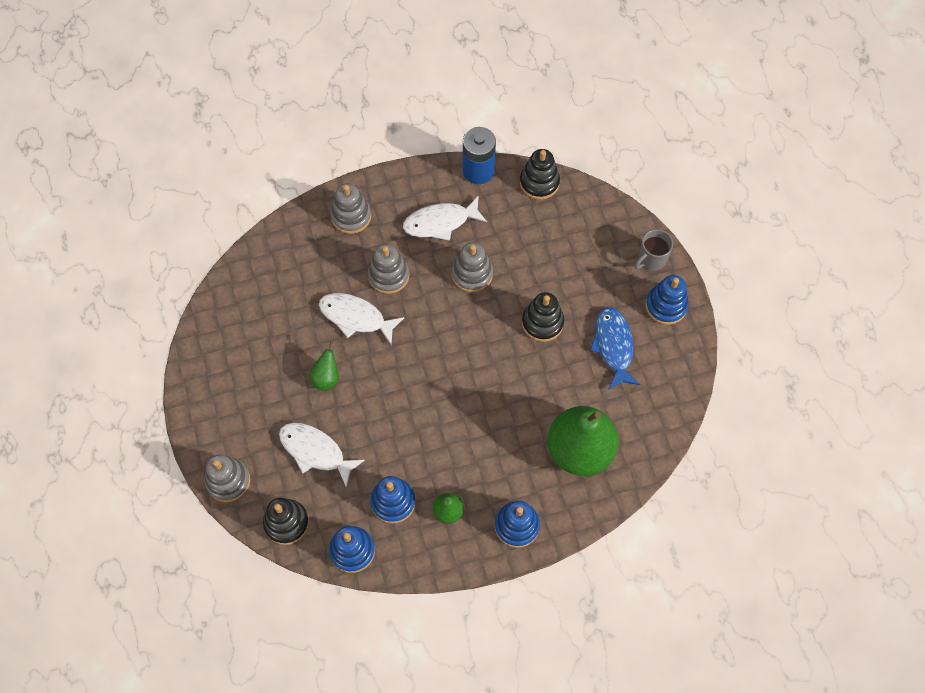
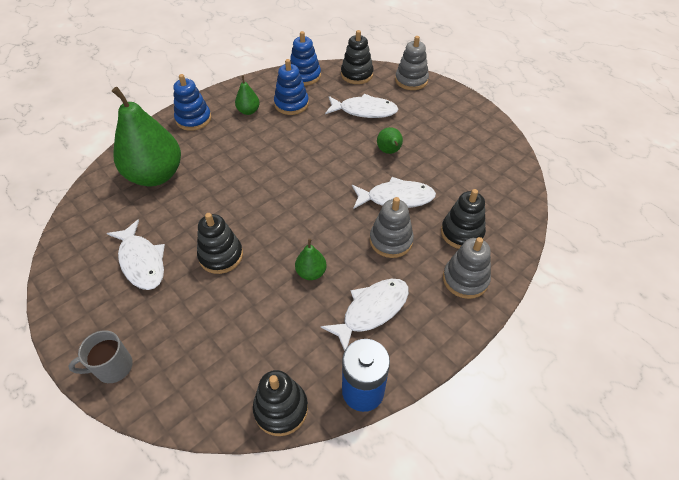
camera: 155 degrees right, 15 degrees down
grey stacking toy [452,242,493,293] -> green pear [295,239,327,280]
blue fish [590,307,640,390] -> white fish [107,219,165,290]
grey mug [635,229,673,271] -> grey mug turned 135 degrees counterclockwise [69,330,133,383]
blue stacking toy [646,275,688,325] -> none
none -> black stacking toy [441,189,486,249]

